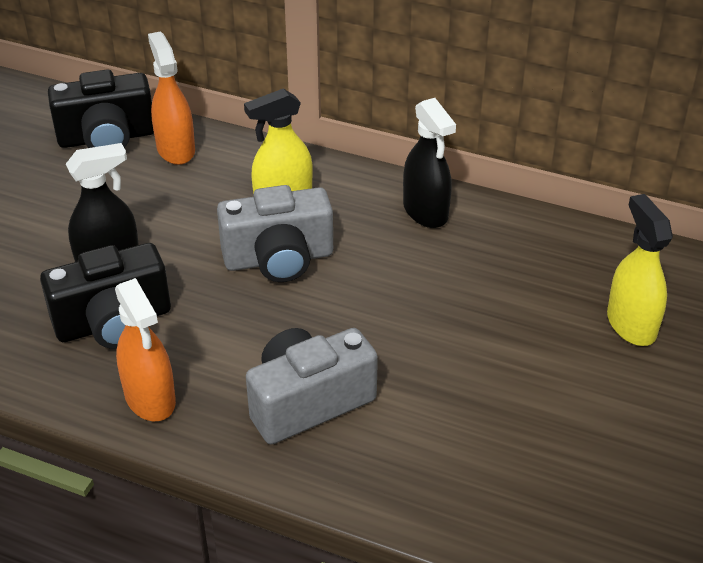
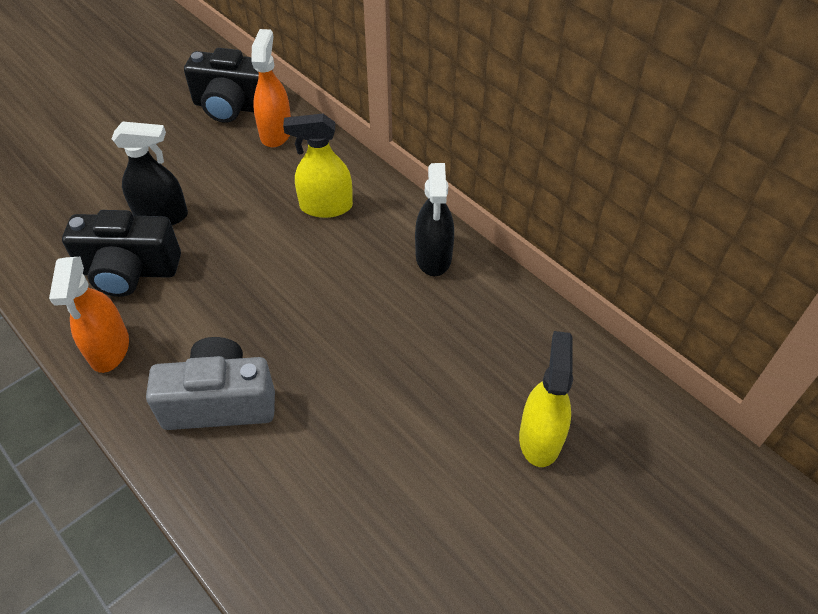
camera: 25 degrees right, 10 degrees up
grey camera [217,185,333,282] -> none

